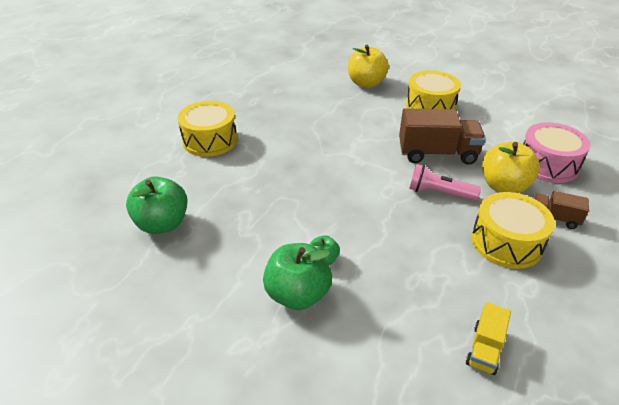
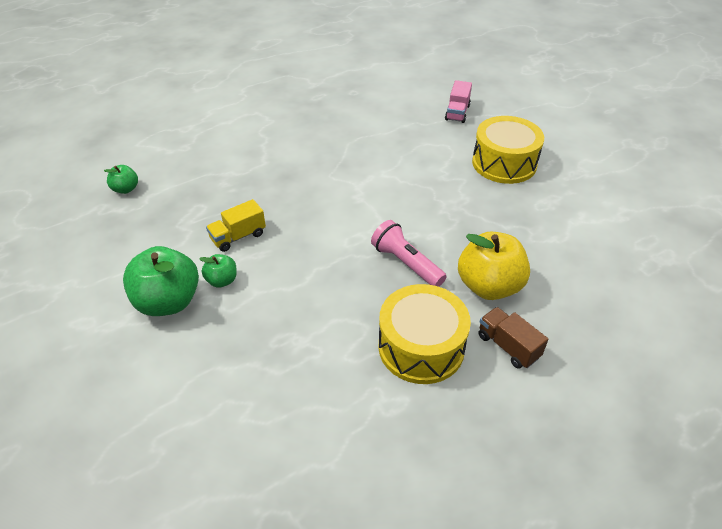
camera: 30 degrees right, 5 degrees up
green apple [126,176,188,234] -> green apple [104,165,138,194], size x0.50
yellow drum [177,101,237,157] -> none
yellow apple [348,45,389,88] -> pink truck [445,80,472,123]
brown truck [399,108,486,165] -> none
yellow truck [466,302,511,375] -> yellow truck moved to [206,199,266,252]
pink drum [523,122,591,183] -> none

